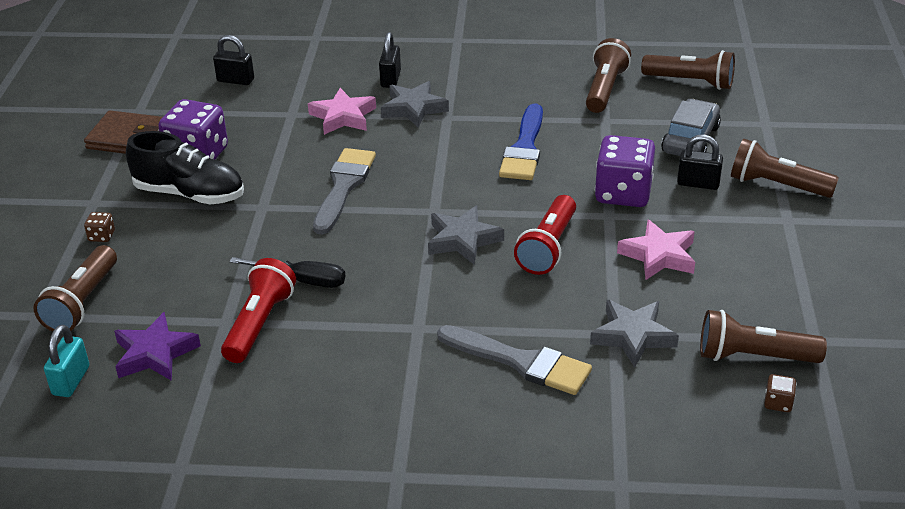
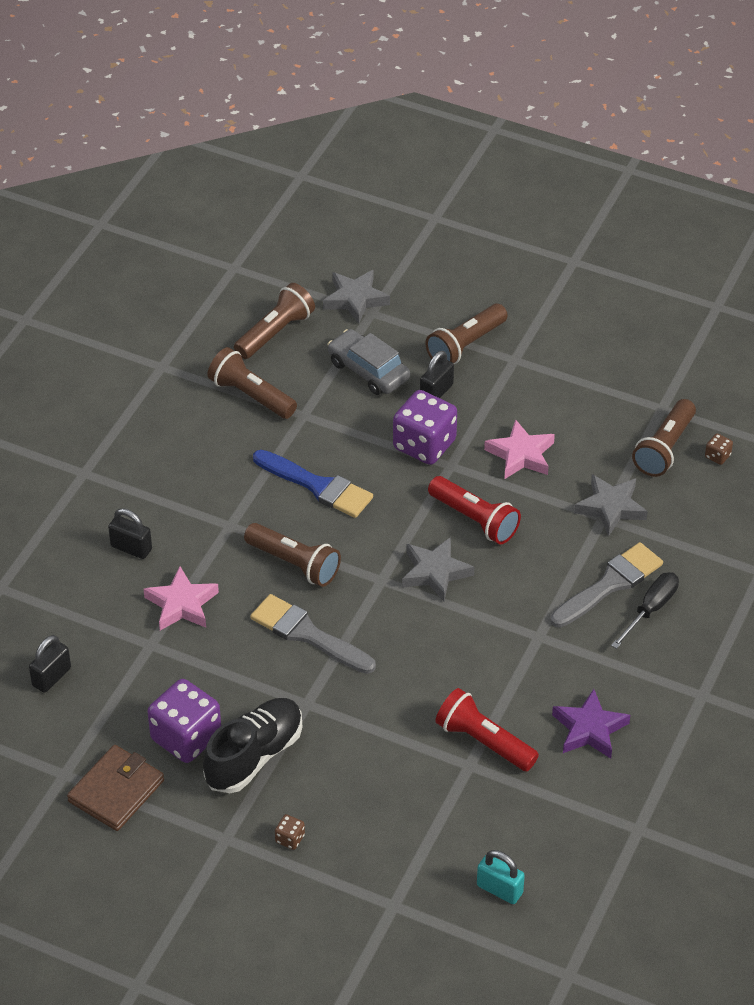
camera: 70 degrees left, 10 degrees up
brown flashlight [33,245,117,332] -> brown flashlight moved to [244,523,341,587]
purple star [114,312,201,381] -> purple star moved to [552,689,630,758]
black screwdriver [229,257,345,288] -> black screwdriver moved to [611,572,679,649]
grey star [381,81,449,128] -> grey star moved to [323,270,390,324]

